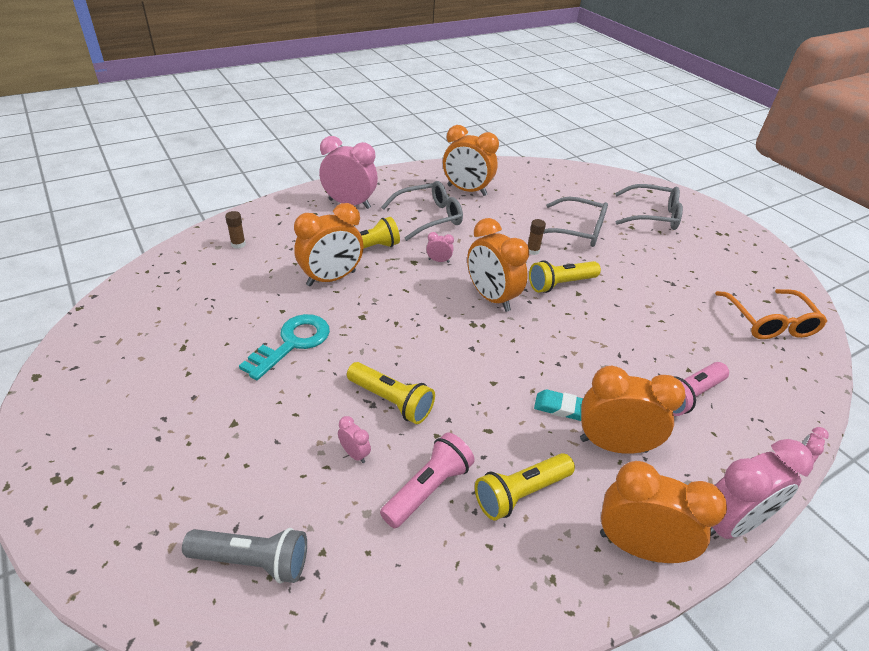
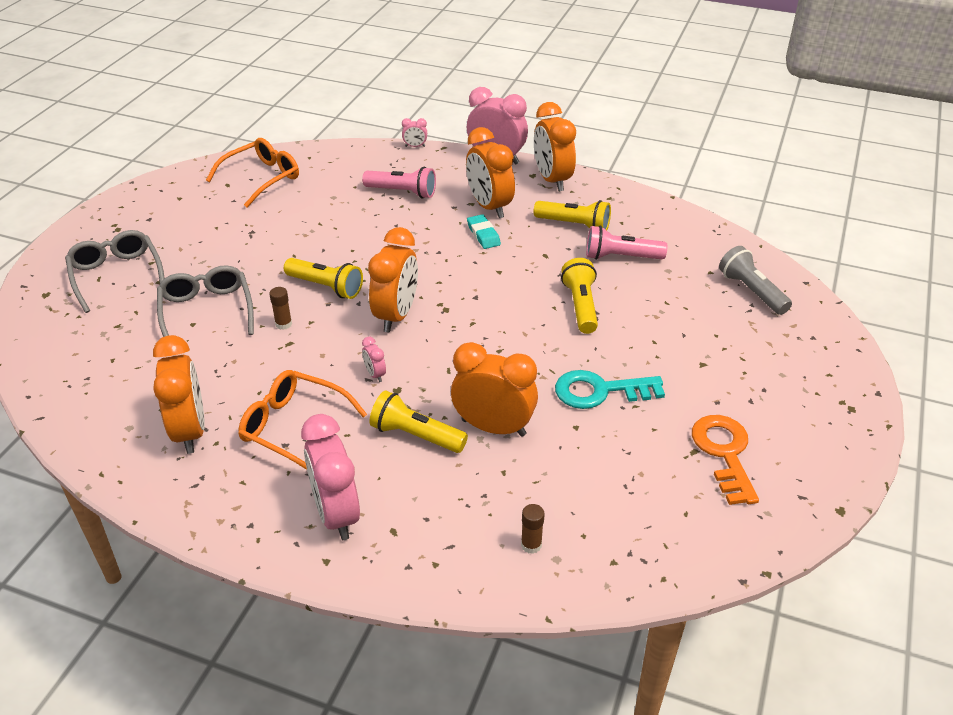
camera: 125 degrees left, 0 degrees up
pink clock [338,416,371,463] -> none
grey glasses [381,181,463,241] -> orange glasses [238,370,367,470]
none -> orange key [692,415,759,505]

